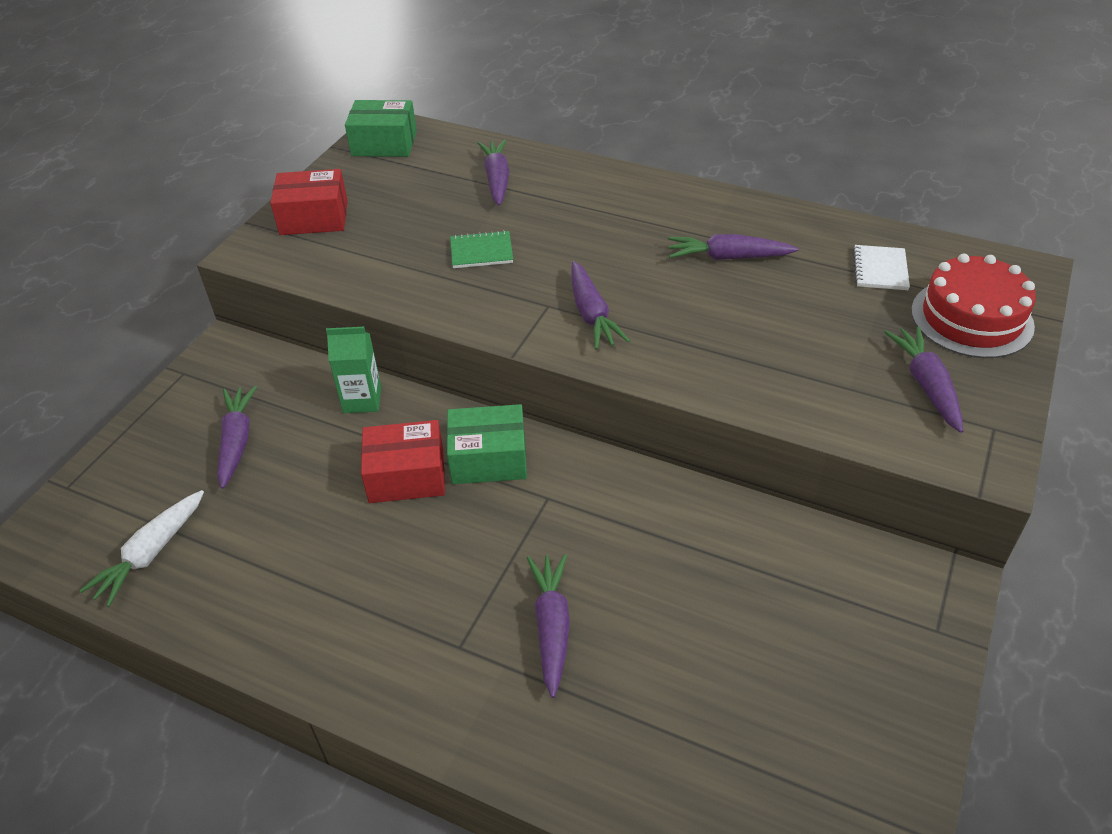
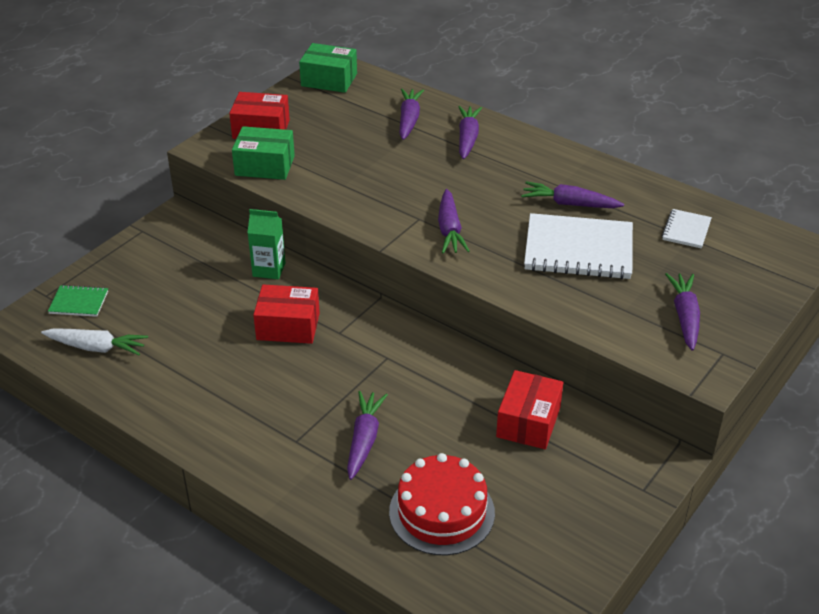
camera: 10 degrees right, 5 degrees down
white carrot [79,490,204,607] -> white carrot turned 120 degrees counterclockwise [41,328,148,355]
purple carrot [217,386,257,489] -> purple carrot moved to [458,106,482,159]
green box [447,404,527,484] -> green box moved to [232,126,295,180]
green notebook [450,230,513,268] -> green notebook moved to [48,285,108,317]
red cake [911,254,1036,358] -> red cake moved to [389,453,495,555]
none -> red box [496,370,563,449]
none -> white notebook [524,213,633,279]

